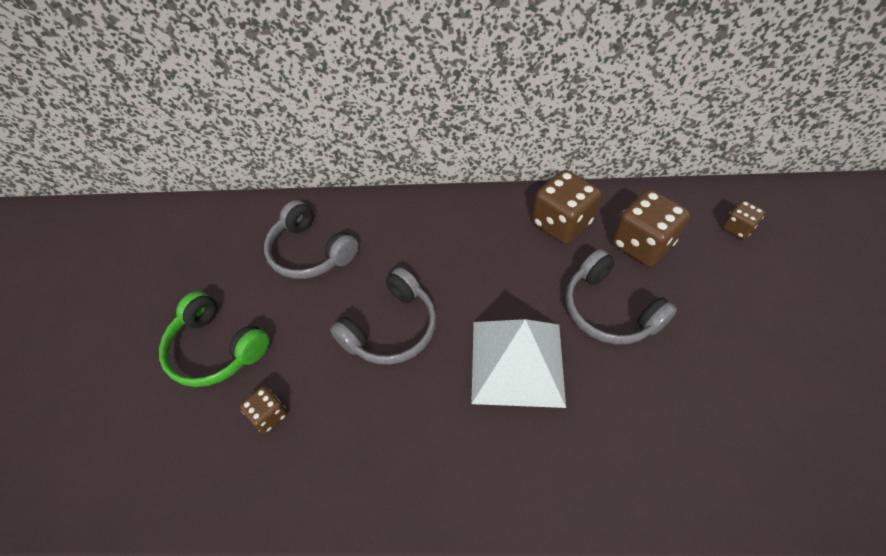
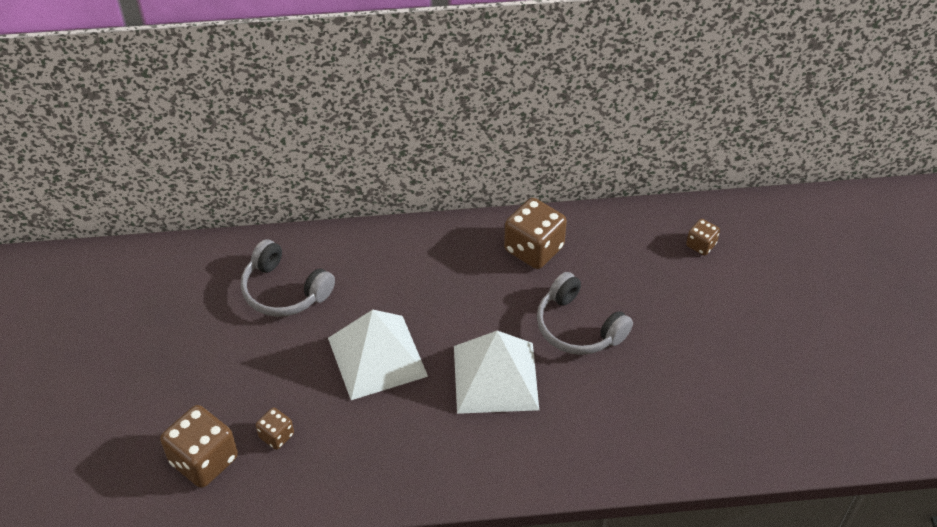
camera: 10 degrees left, 5 degrees down
green headphones [159,291,270,387] -> none
grey headphones [330,268,436,365] -> white pyramid [328,310,428,400]
brown dice [612,189,690,267] -> brown dice moved to [160,405,238,488]

